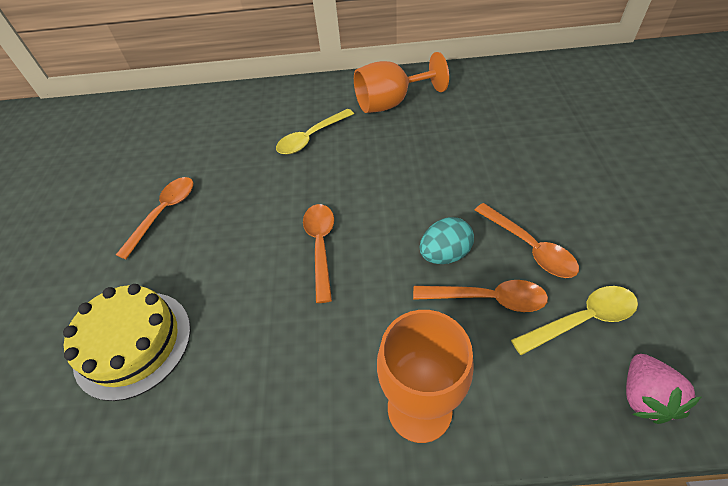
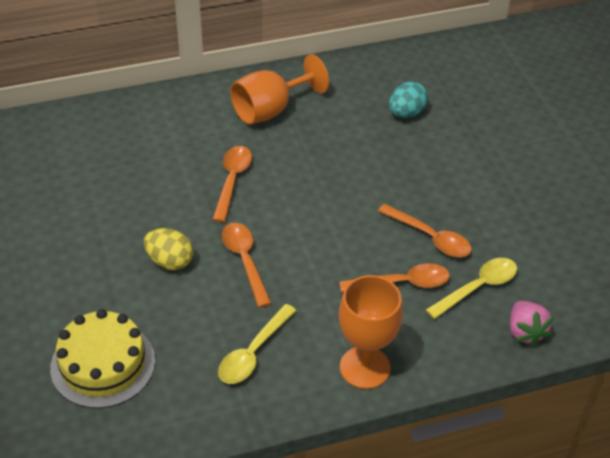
camera: 20 degrees left, 5 degrees down
orange spoon [116,177,193,259] -> orange spoon moved to [212,146,252,222]
yellow spoon [276,109,354,155] -> yellow spoon moved to [218,304,296,384]
turquoise egg [420,217,474,264] -> turquoise egg moved to [389,81,428,118]
none -> yellow egg [144,228,193,270]

